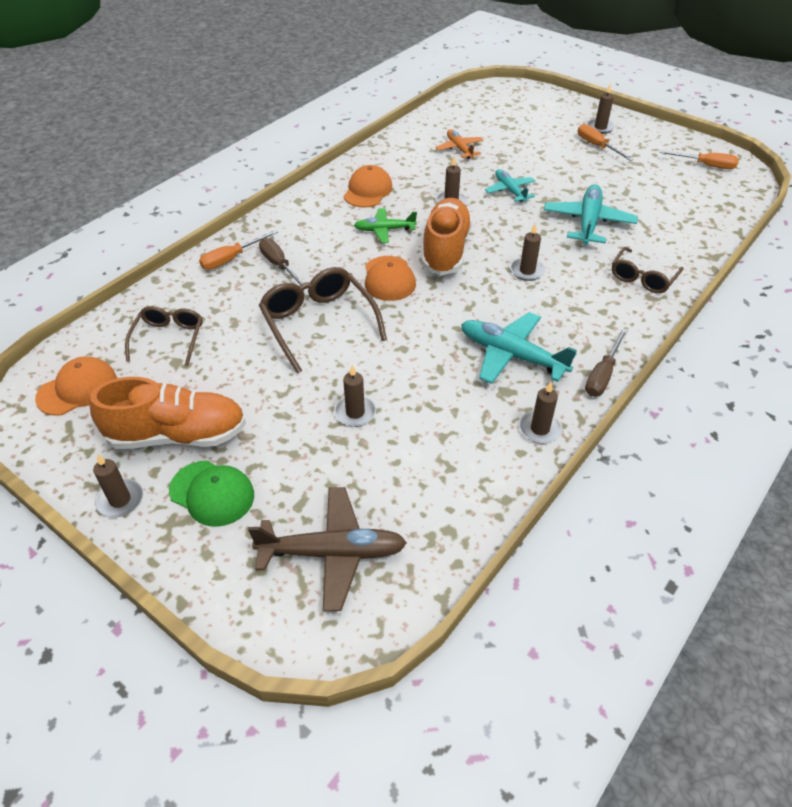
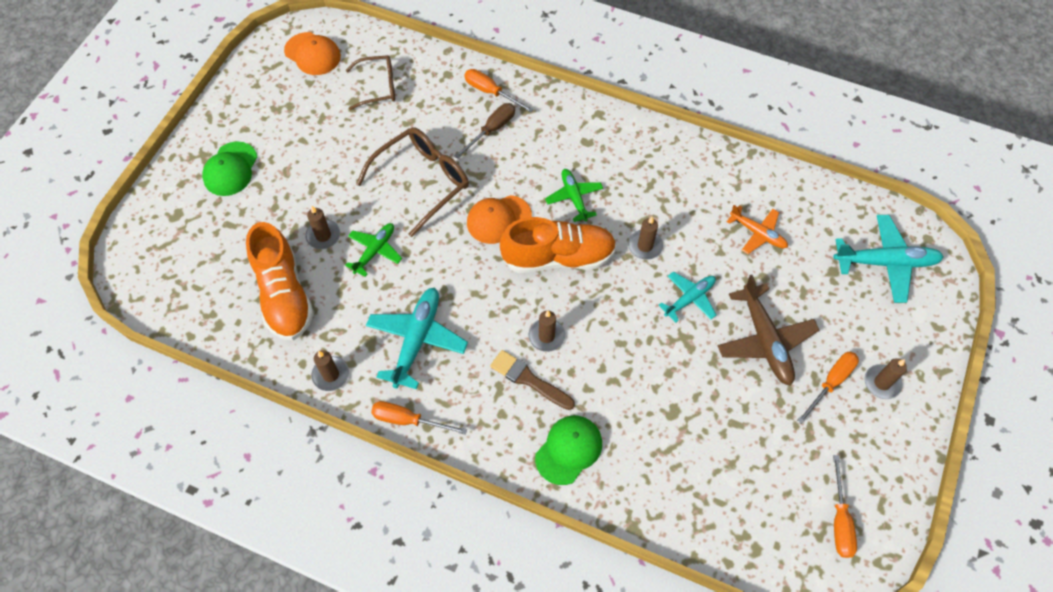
camera: 75 degrees right, 15 degrees up
orange shoe [90,377,246,449] -> orange shoe moved to [246,222,314,340]
brown candle [93,454,143,517] -> none
brown plane [248,487,407,611] -> brown plane moved to [718,275,819,386]
orange cap [343,165,393,208] -> none
orange plane [436,129,483,159] -> orange plane turned 75 degrees clockwise [727,205,788,254]
turquoise plane [544,184,638,245] -> turquoise plane moved to [834,215,944,303]
brown screwdriver [585,329,628,397] -> orange screwdriver [371,401,467,435]
brown glasses [612,247,684,293] -> green cap [535,416,602,485]
none -> green plane [345,223,402,277]
none -> brown brush [490,350,575,410]

